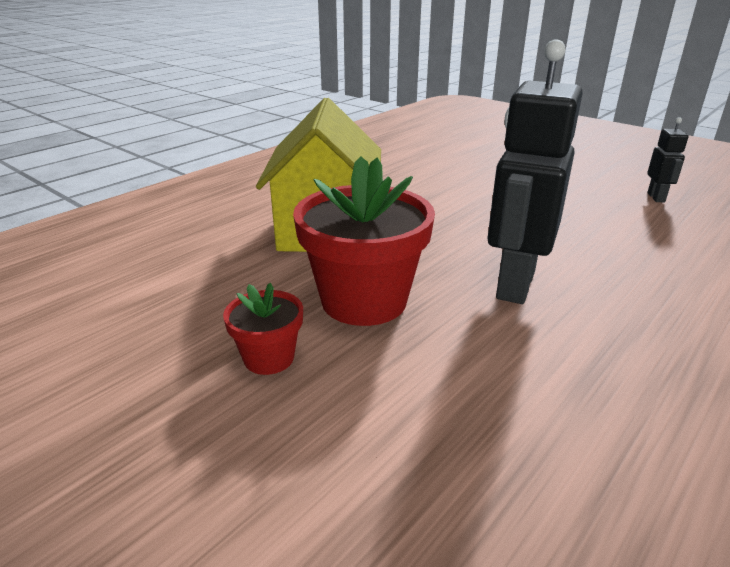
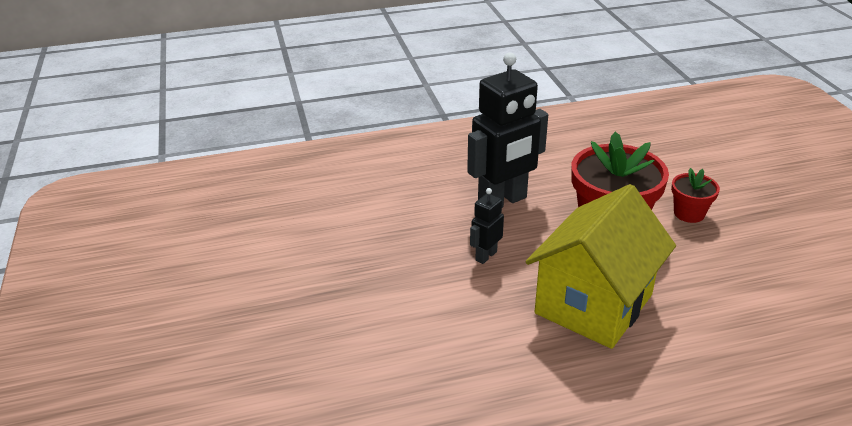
camera: 145 degrees left, 5 degrees up
black robot [647,117,688,202] -> black robot moved to [470,188,504,264]

